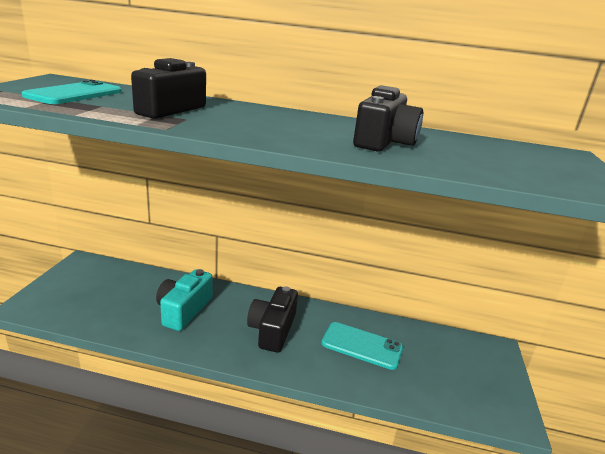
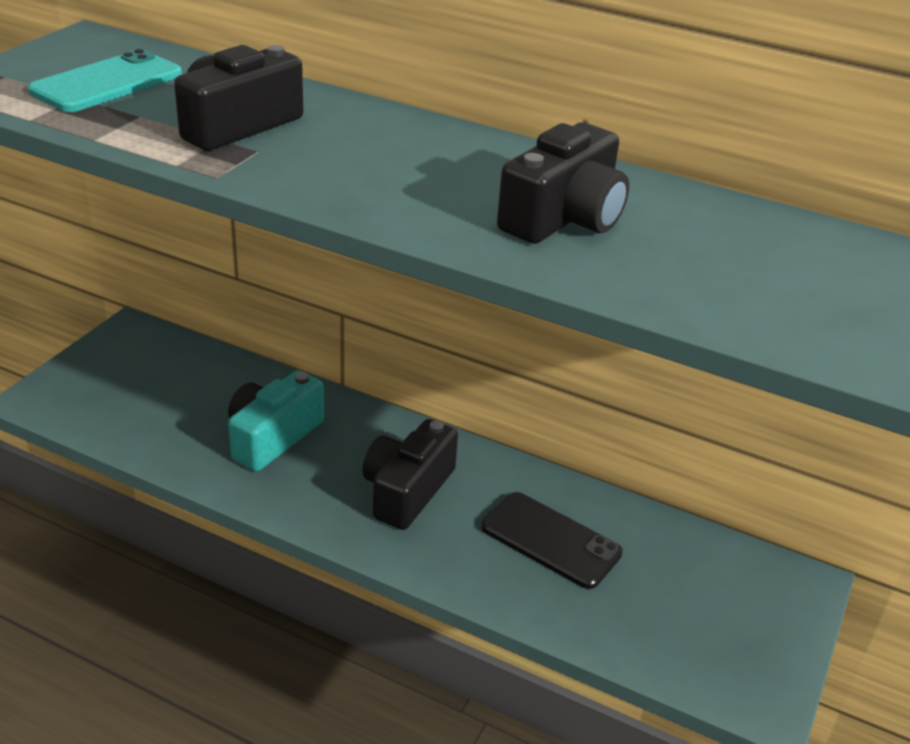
camera: 15 degrees right, 10 degrees up
turquoise phone [321,322,403,370] -> black phone [481,492,623,589]

